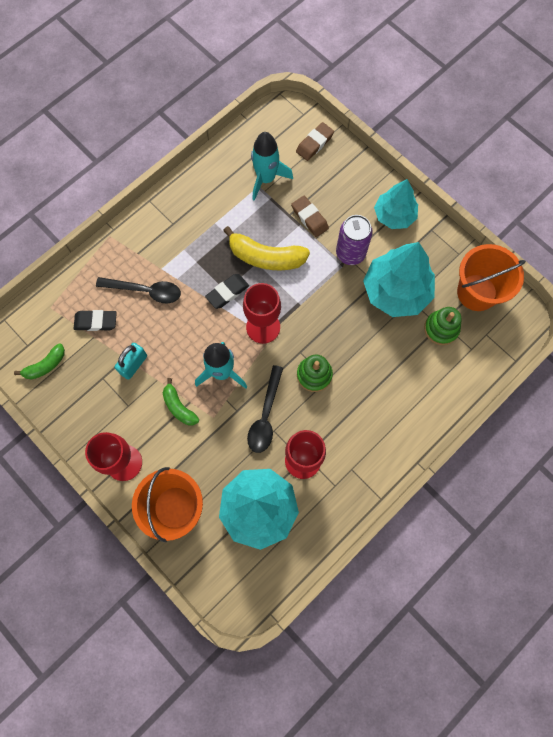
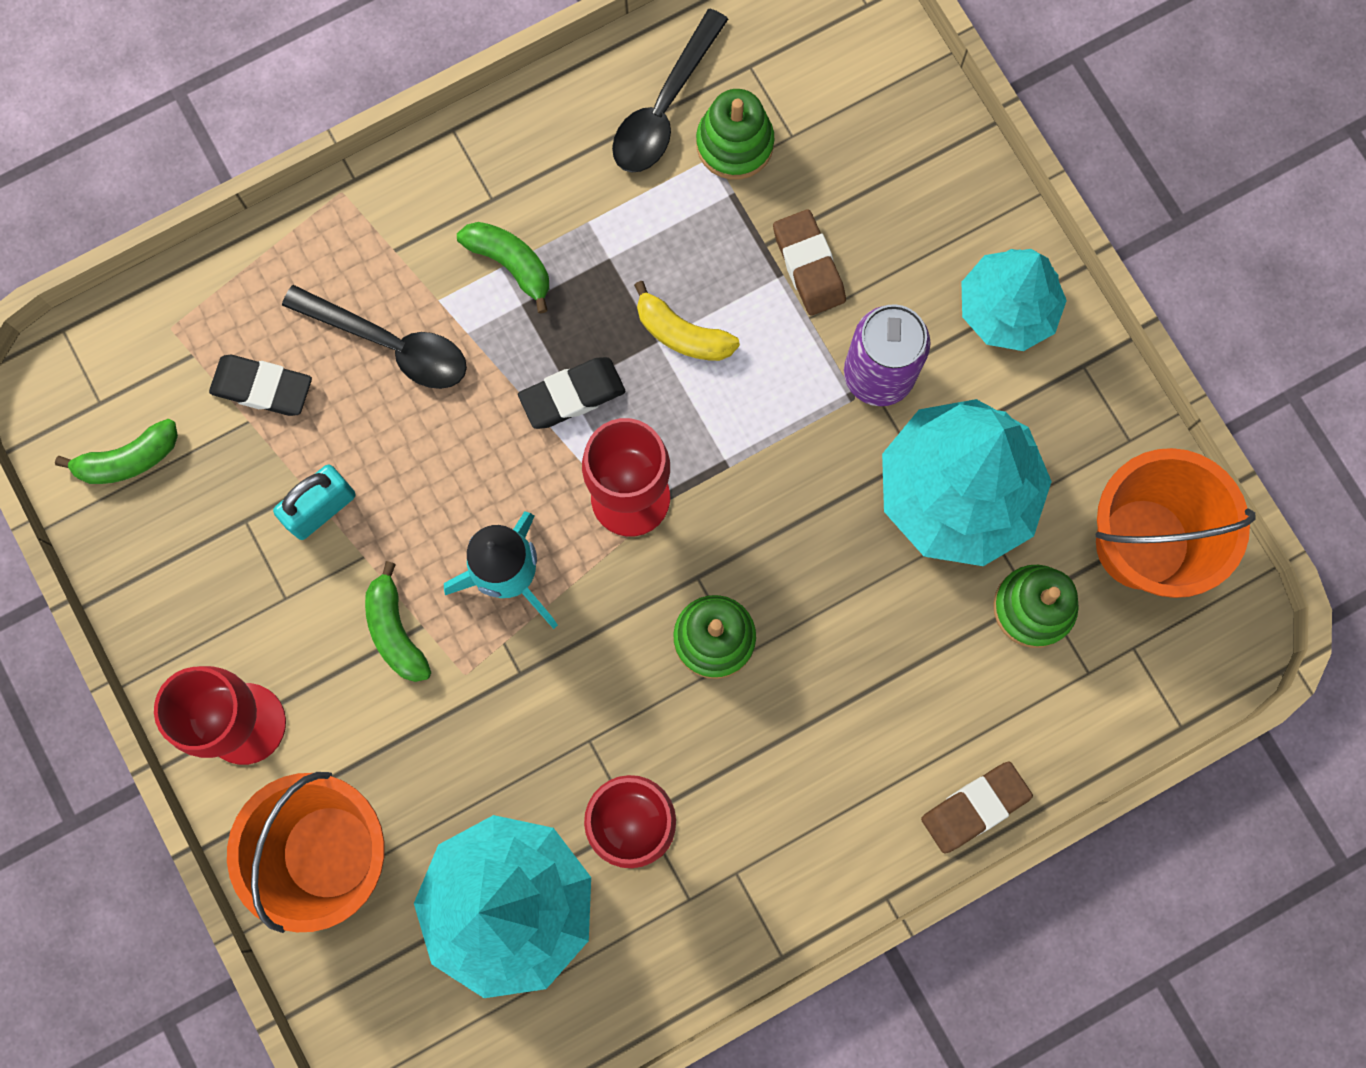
camera: 15 degrees right, 5 degrees up
yellow banana [223,226,310,270] -> yellow banana [634,281,740,361], size x0.58
black spoon [247,365,283,453] -> black spoon moved to [612,9,728,173]
turquoise rocket [251,132,293,201] -> green stacking toy [696,89,774,180]
brown eraser [296,122,334,161] -> brown eraser moved to [921,762,1033,854]
none -> green banana [457,222,549,314]

